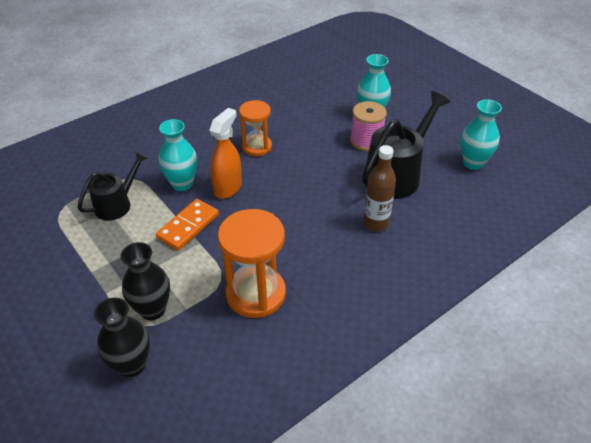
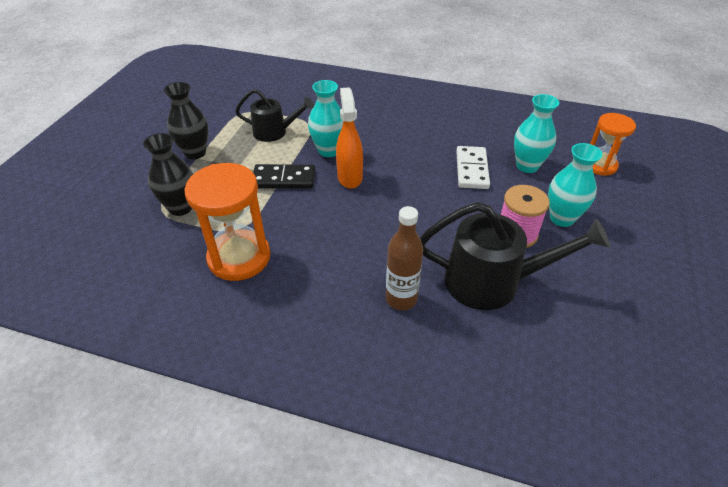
camera: 55 degrees right, 0 degrees up
black vase [94,298,150,377] -> black vase moved to [164,82,208,159]
orange domino [156,199,219,251] -> black domino [253,164,315,188]
orange spray bottle [209,108,242,199] -> orange spray bottle turned 90 degrees counterclockwise [336,87,363,189]
orange hourglass [239,100,272,156] -> orange hourglass moved to [590,113,636,176]
turquoise vase [461,99,502,170] -> turquoise vase moved to [514,94,559,173]
none -> white domino [456,146,490,189]

